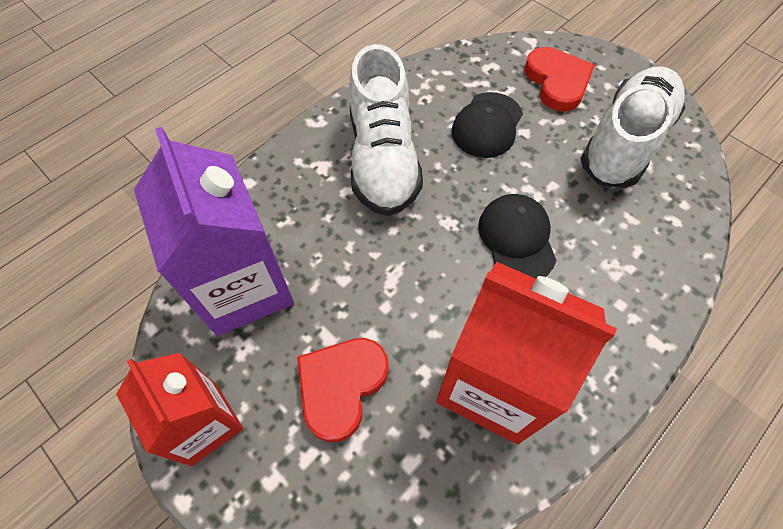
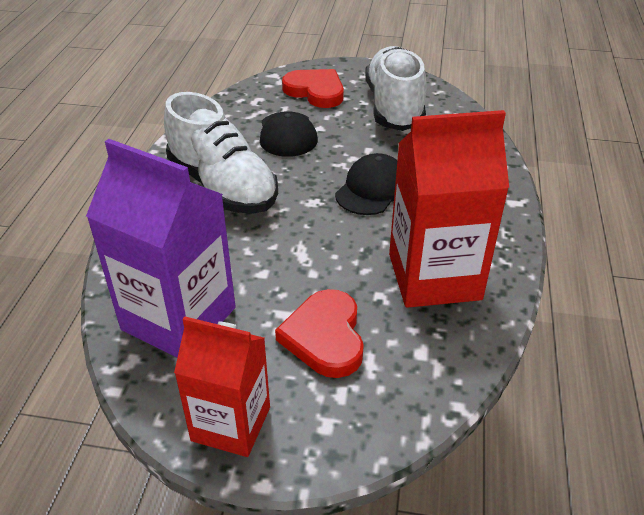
camera: 35 degrees left, 20 degrees down
black cap [478,194,557,279] -> black cap turned 75 degrees clockwise [335,153,397,215]

